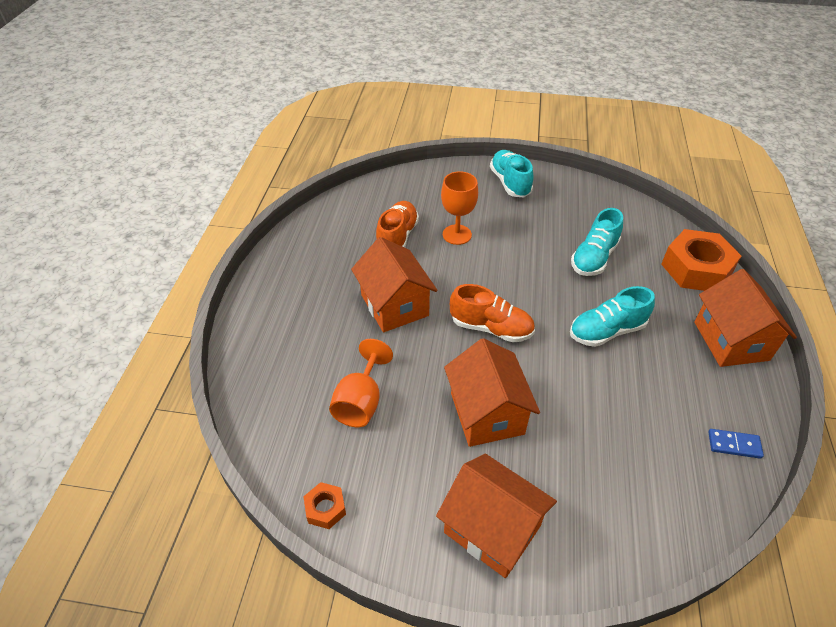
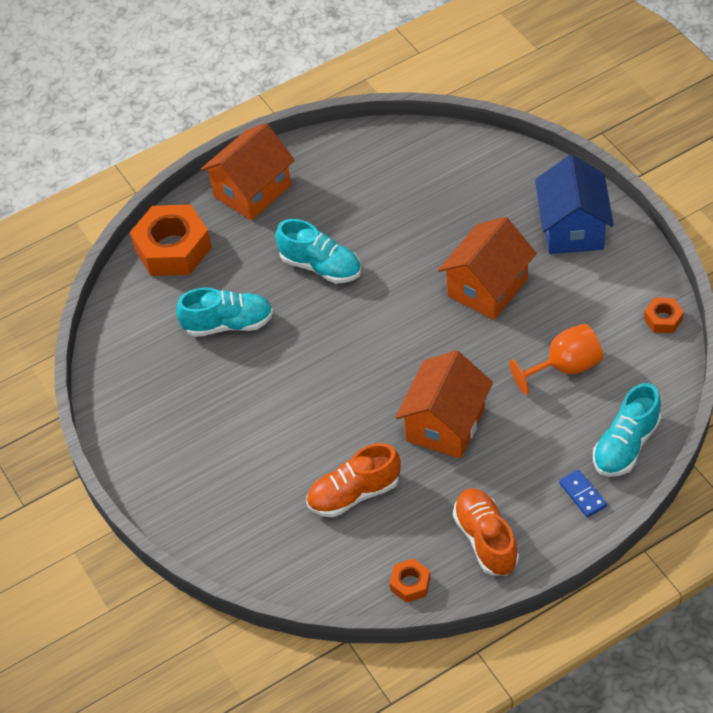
camera: 125 degrees left, 5 degrees up
orange house [436,454,557,578] -> blue house [535,155,614,254]
orange goblet [441,171,478,245] -> none
orange shoe [450,284,535,343] -> orange shoe moved to [453,488,519,576]
turquoise shoe [490,150,534,197] -> turquoise shoe moved to [593,383,661,477]
blue domino [708,429,764,459] -> blue domino moved to [559,470,607,517]
none -> orange nut [390,559,430,603]

